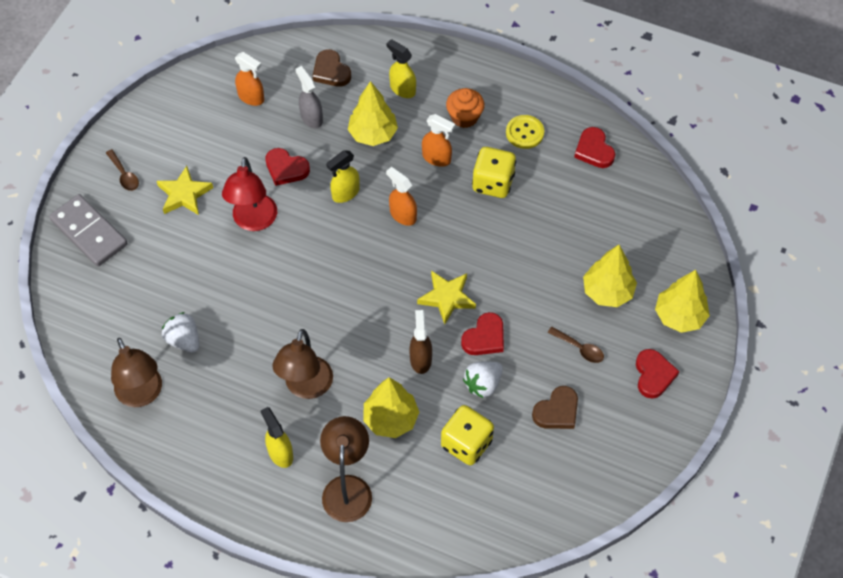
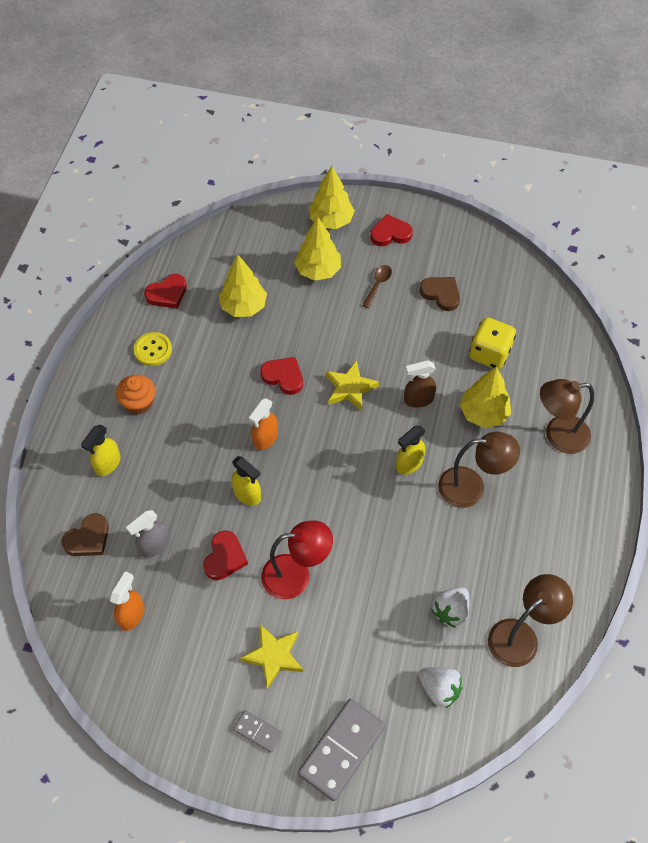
camera: 100 degrees left, 0 degrees up
brown spoon [106,149,139,191] -> grey domino [233,710,282,752]
yellow spray bottle [261,407,293,468] -> yellow spray bottle moved to [396,426,425,475]
yellow tree [348,81,398,146] -> yellow tree moved to [219,255,267,317]
orange spray bottle [422,114,455,167] -> none
red heart [461,312,504,355] -> red heart moved to [260,357,303,395]
white strawberry [463,361,503,398] -> white strawberry moved to [419,667,463,708]
yellow dice [472,147,516,198] -> none

